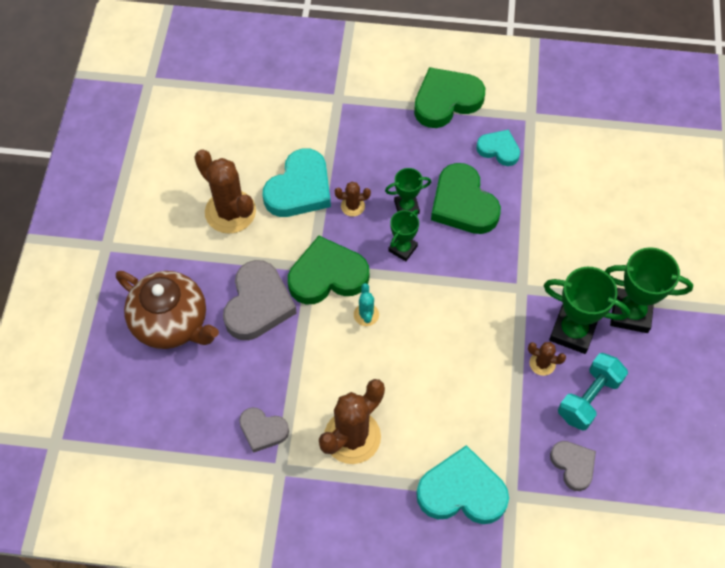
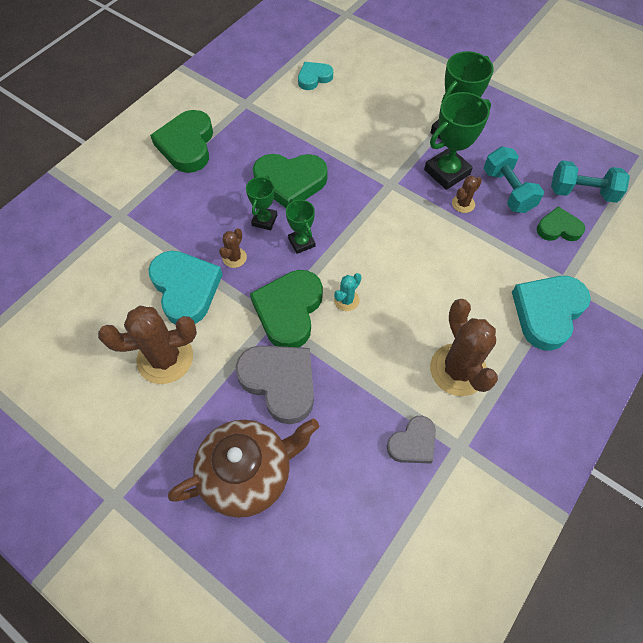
camera: 60 degrees left, 0 degrees up
turquoise cactus [354,283,379,326] -> turquoise cactus turned 75 degrees counterclockwise [334,273,361,311]
turquoise heart [476,129,520,166] -> turquoise heart moved to [298,62,333,90]
grey heart [550,441,596,491] -> green heart [537,206,585,241]
none -> turquoise dumbbell [551,160,630,203]

